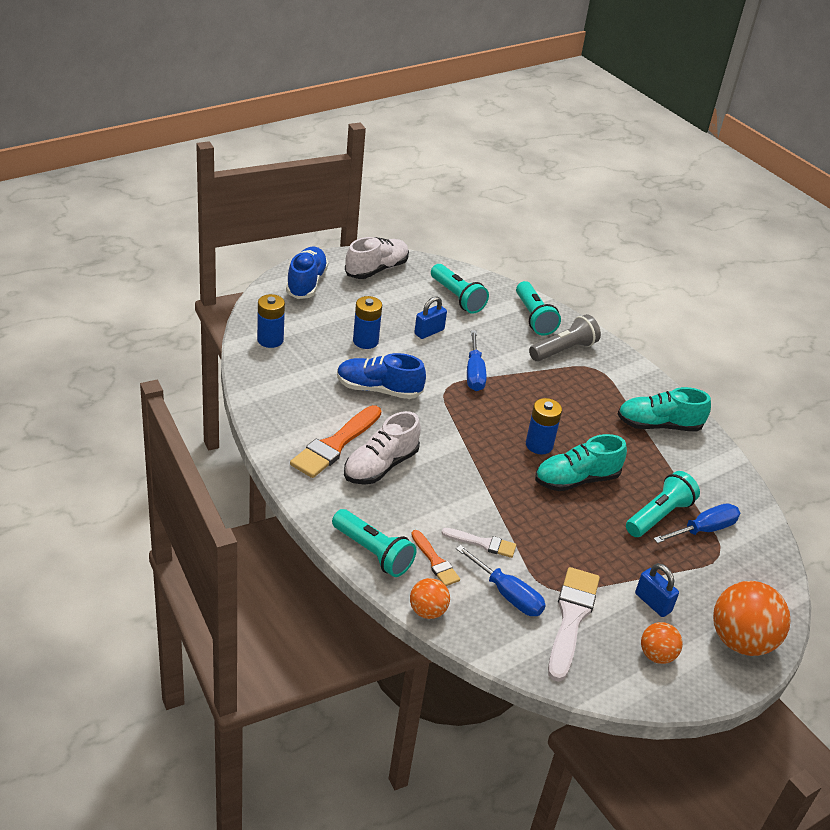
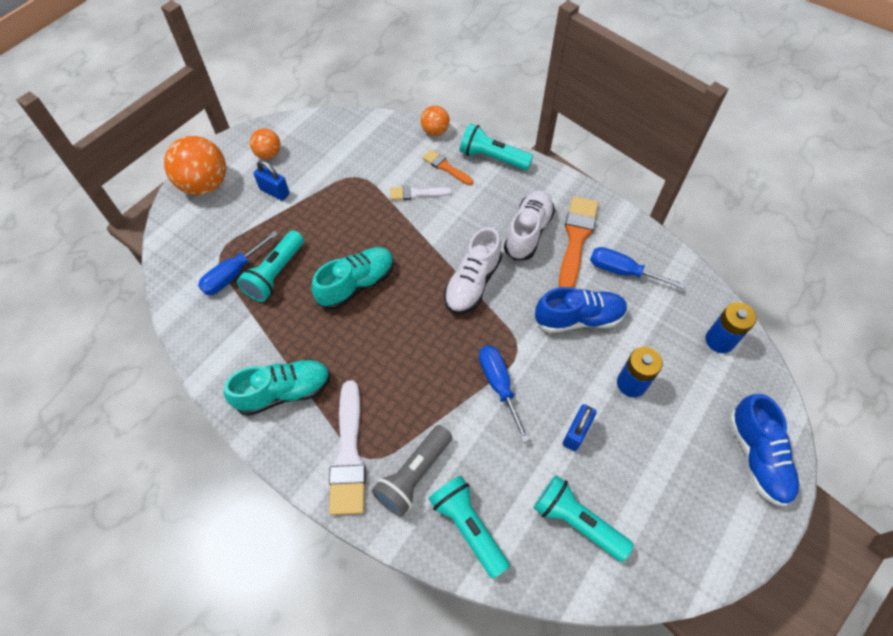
camera: 165 degrees right, 20 degrees up
white shoe [345,237,409,279] -> white shoe moved to [444,227,502,314]
blue screwdriver [456,545,546,616] -> blue screwdriver moved to [590,247,685,289]
blue battery [526,398,562,454] -> none
white brush [548,567,600,682] -> white brush moved to [329,380,366,515]

